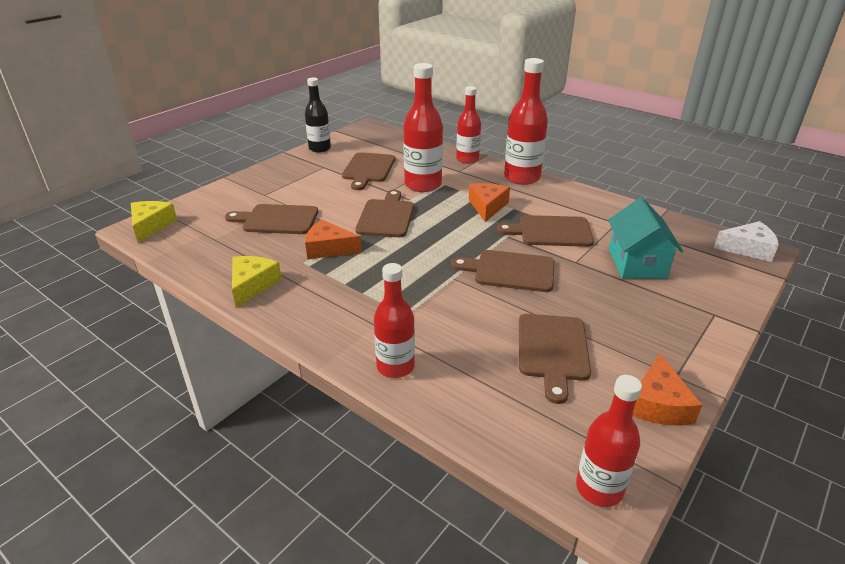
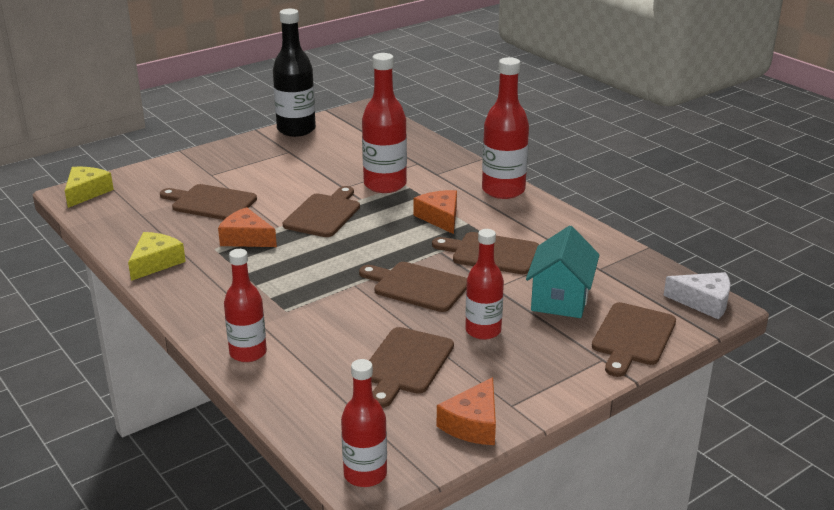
camera: 15 degrees right, 5 degrees down
black bottle [305,77,331,153] -> black bottle [273,9,316,137], size x1.51
brown cutting board [342,152,395,190] -> brown cutting board moved to [592,302,676,377]
red bottle [456,86,481,164] -> red bottle moved to [465,229,504,340]
orange cheese [469,183,510,222] -> orange cheese turned 45 degrees counterclockwise [414,190,457,234]

